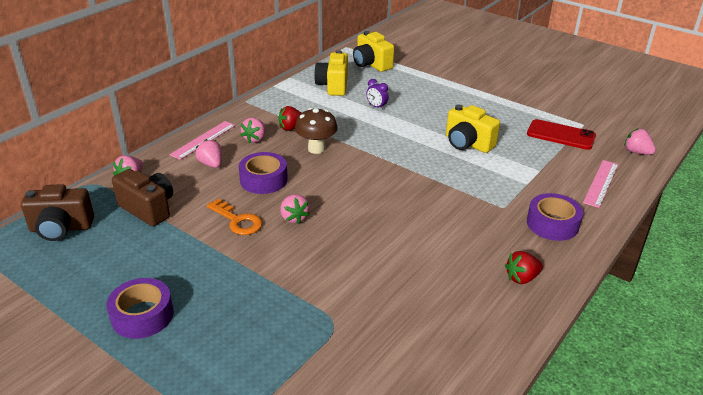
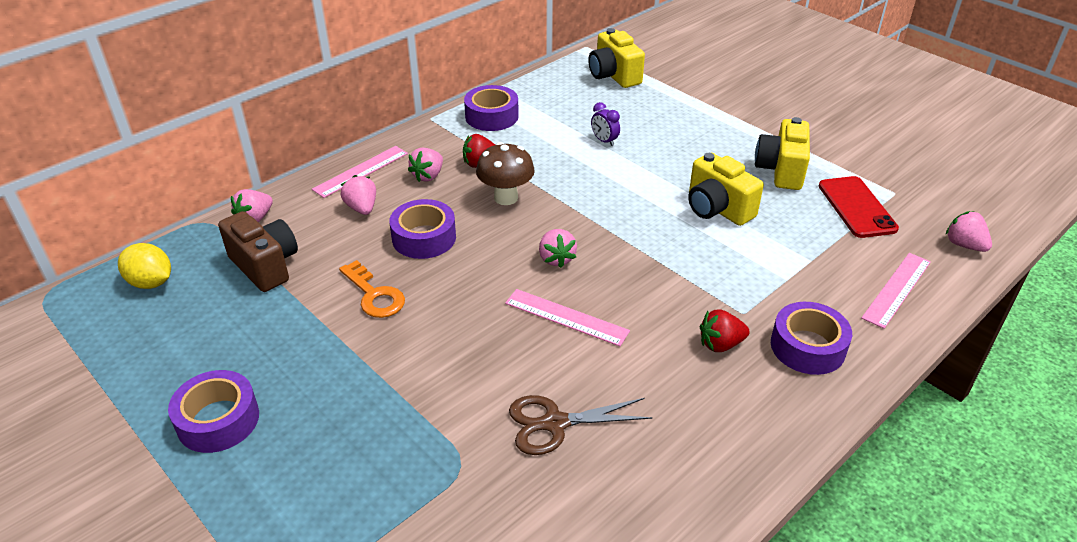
camera: 10 degrees right, 5 degrees up
brown camera [21,184,94,241] -> yellow lemon [118,243,171,289]
pink strawberry [280,194,310,224] -> pink strawberry moved to [539,229,577,268]
yellow camera [314,50,348,96] -> yellow camera moved to [755,117,810,190]
red strawberry [505,251,543,284] -> red strawberry moved to [700,309,750,352]
red phone [527,119,596,150] -> red phone turned 45 degrees clockwise [819,176,899,238]
none -> purple tape [464,85,519,131]
none -> pink ruler [505,289,630,346]
none -> brown scissors [509,395,653,455]

